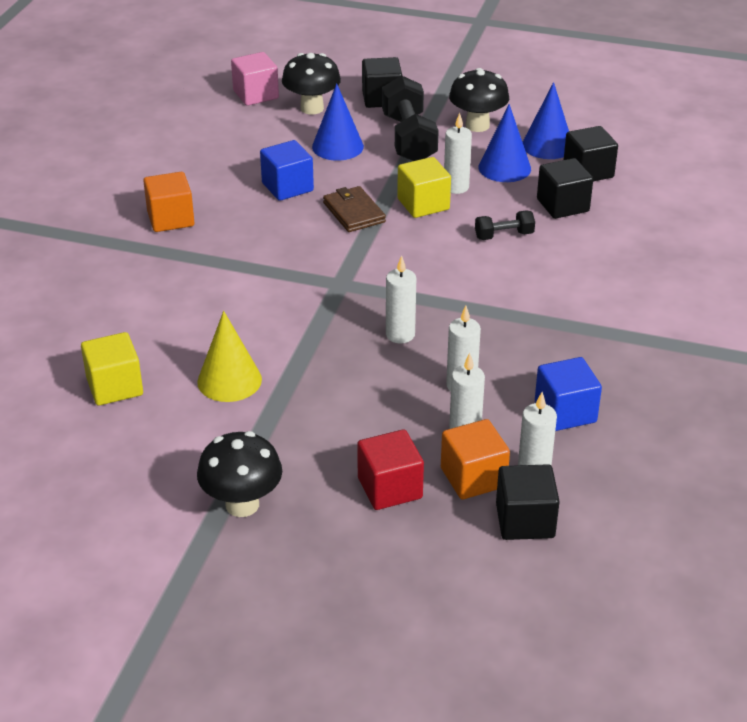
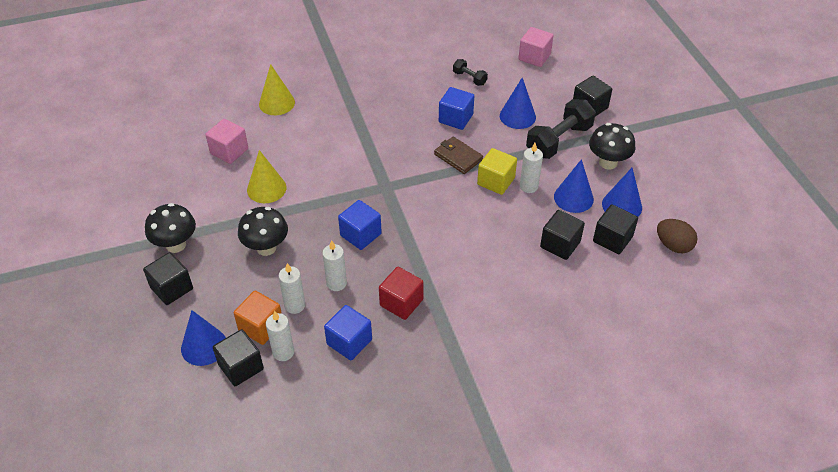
camera: 55 degrees right, 10 degrees up
yellow cube [81,332,143,406] -> pink cube [205,119,248,164]
orange cube [143,172,194,232] -> none
black mushroom [282,53,341,115] -> black mushroom moved to [238,207,288,256]
brown wallet [323,186,386,232] -> brown wallet turned 75 degrees counterclockwise [434,136,483,174]
red cube [357,429,424,510] -> red cube moved to [379,267,424,320]
white candle [386,256,416,343] -> blue cube [338,200,382,250]
black dumbbell [475,210,535,240] -> black dumbbell moved to [453,59,488,86]
none -> black cube [143,252,193,305]
none -> blue cone [181,310,226,366]
none -> yellow cone [259,64,295,115]
none -> brown egg [657,219,697,254]

